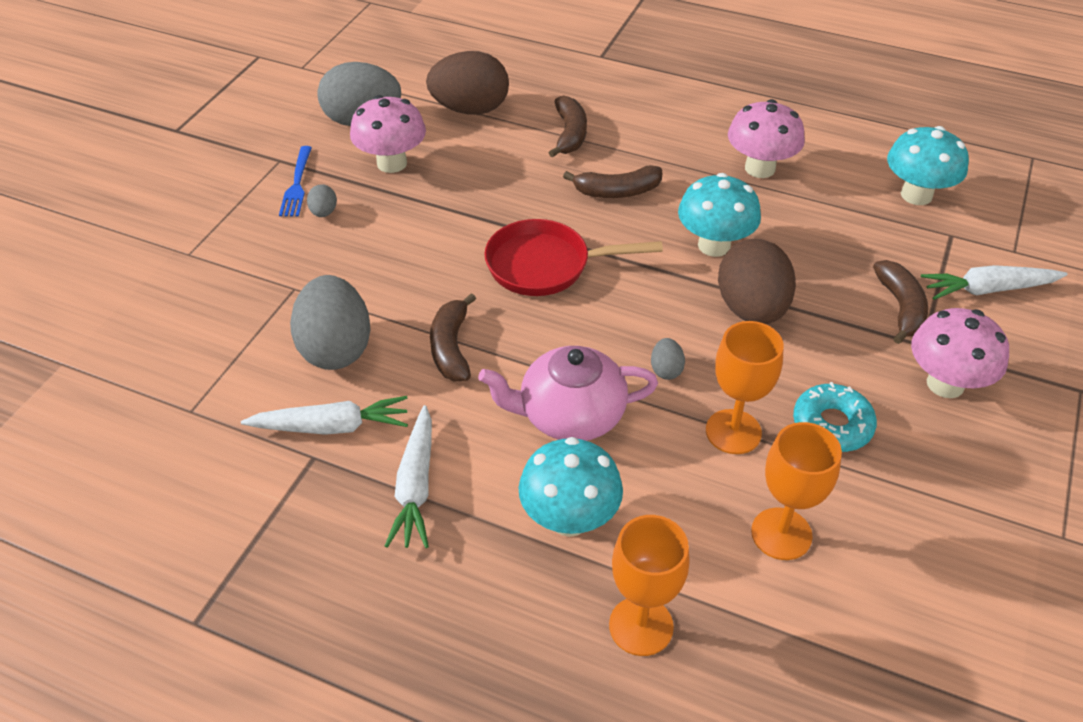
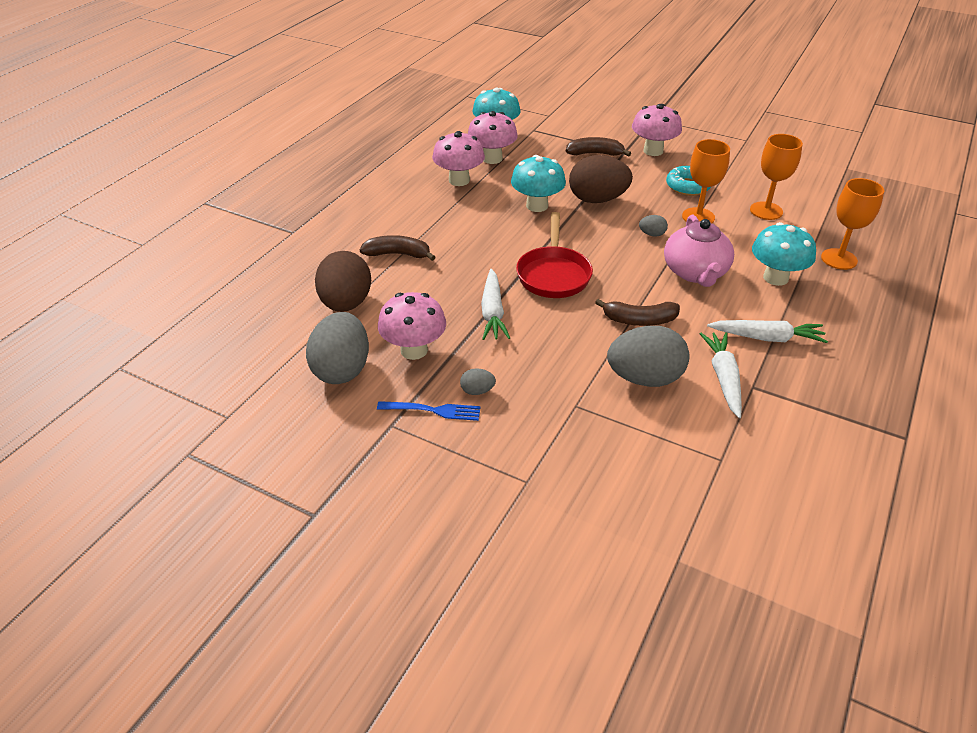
camera: 85 degrees left, 5 degrees down
brown banana [563,165,663,198] -> none
white carrot [921,265,1068,300] -> white carrot moved to [481,269,510,340]
none -> pink mushroom [468,111,518,164]

